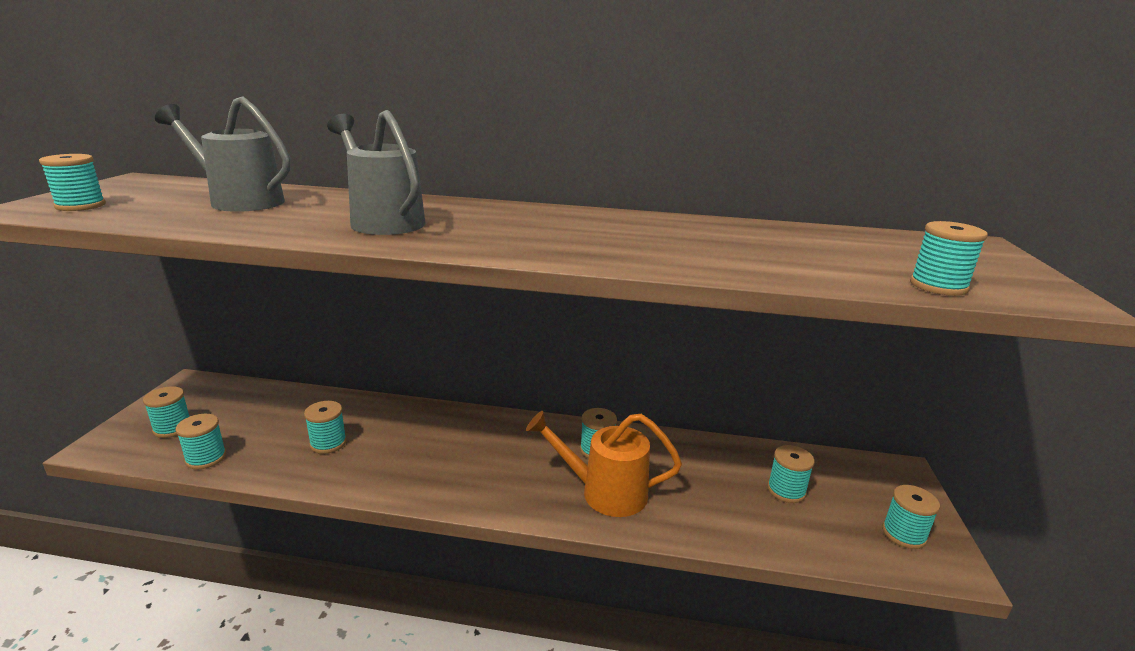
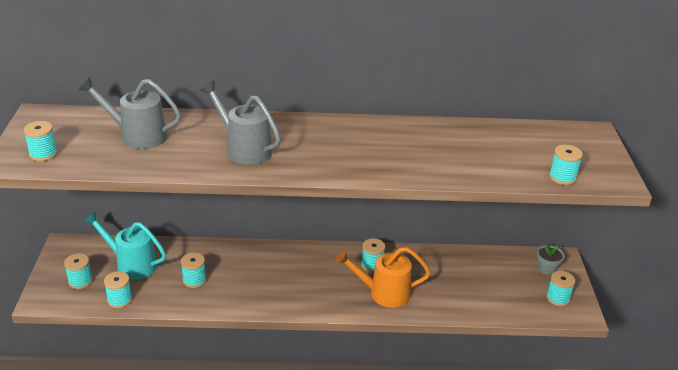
camera: 10 degrees left, 10 degrees up
turquoise spool [767,445,815,503] -> none
none -> turquoise watering can [84,212,166,280]
none -> grey flower pot [537,245,565,275]

